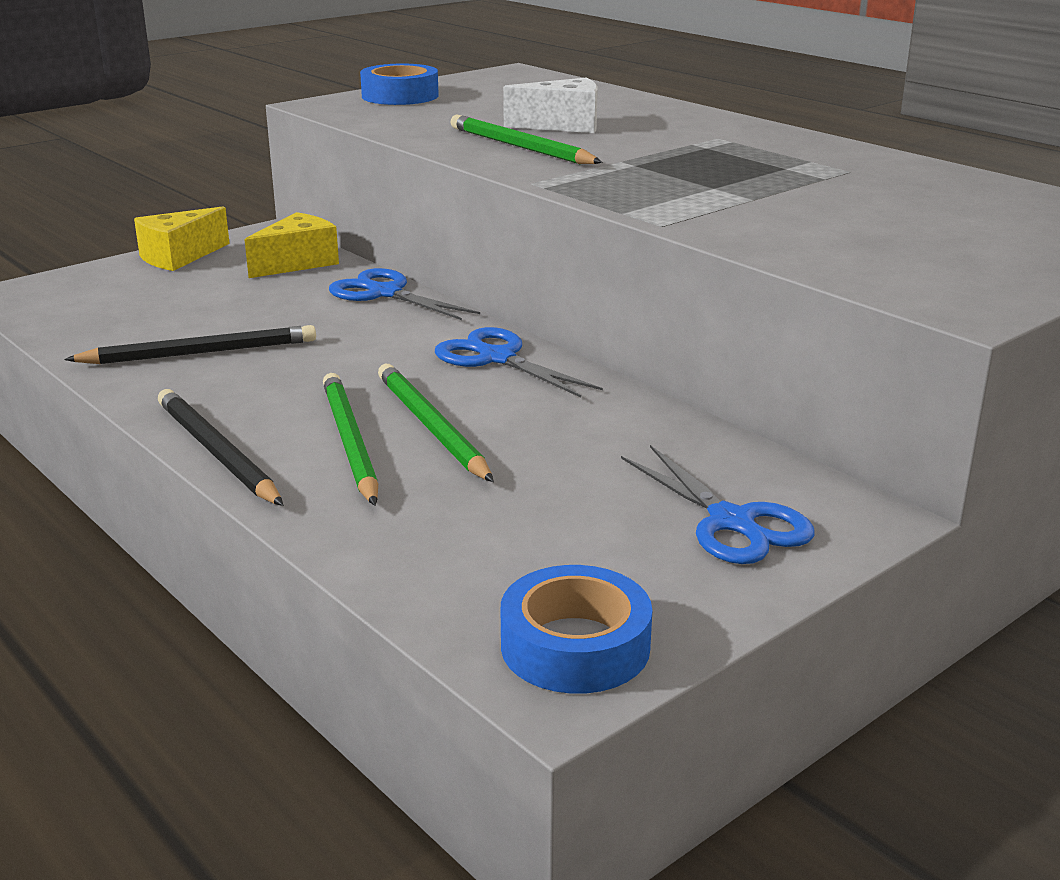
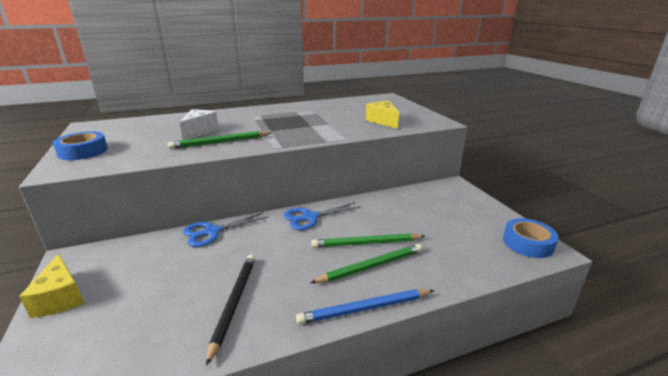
camera: 70 degrees left, 0 degrees up
black pencil [158,389,283,506] -> blue pencil [296,289,435,324]
yellow cheese [245,212,339,278] -> yellow cheese moved to [366,101,399,129]
green pencil [323,373,378,506] -> green pencil turned 150 degrees clockwise [310,244,422,283]
blue scissors [621,445,814,564] -> none

